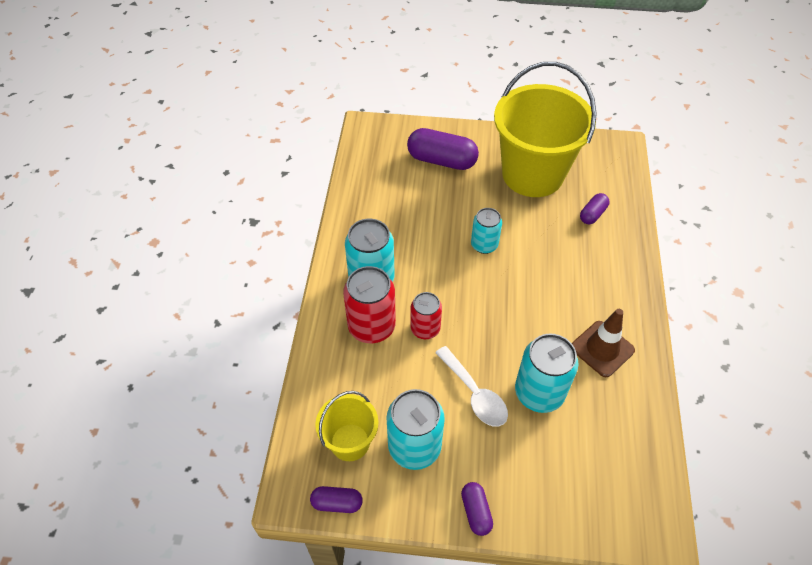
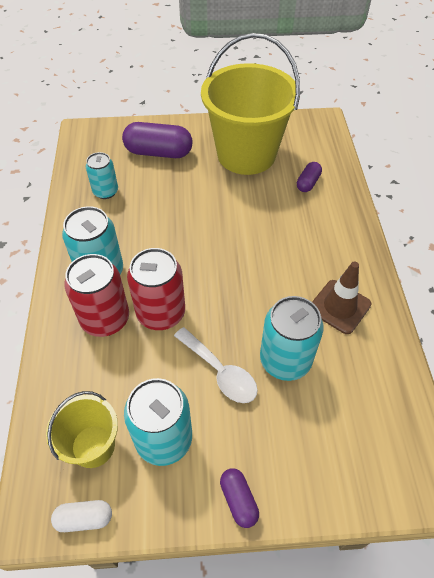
camera: 10 degrees left, 0 degrees up
purple capsule [310,486,363,513] -> white capsule [51,500,112,532]
red can [410,292,442,339] -> red can [127,248,185,330], size x1.59
turquoise can [471,208,502,254] -> turquoise can moved to [86,152,118,199]

